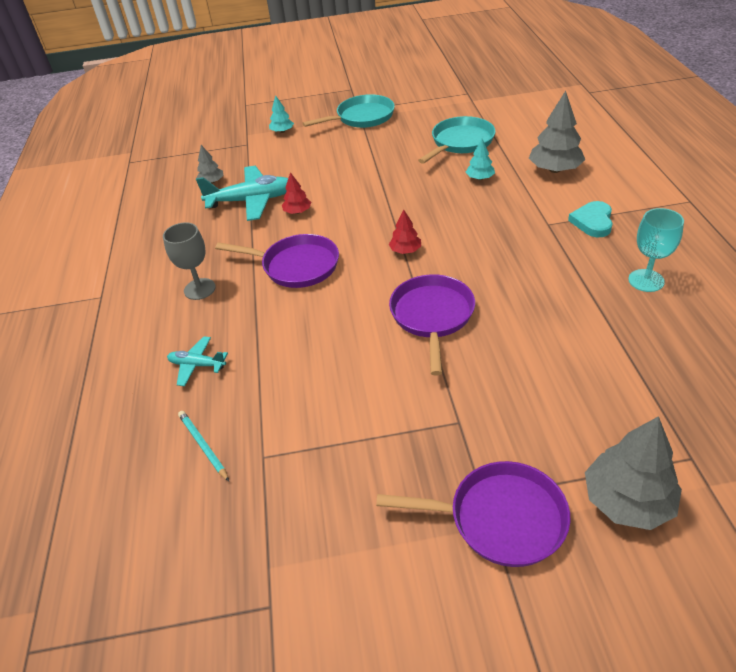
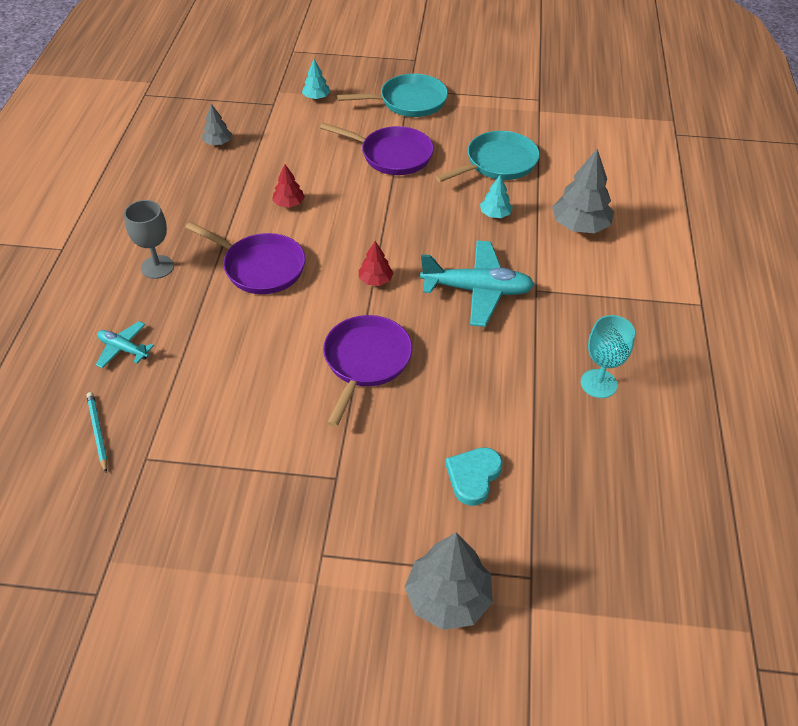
camera: 10 degrees right, 5 degrees up
turquoise plane [196,166,288,221] -> turquoise plane moved to [420,241,535,327]
purple pan [376,461,570,567] -> purple pan moved to [320,123,434,175]
turquoise heart [568,201,613,237] -> turquoise heart moved to [445,447,503,506]

